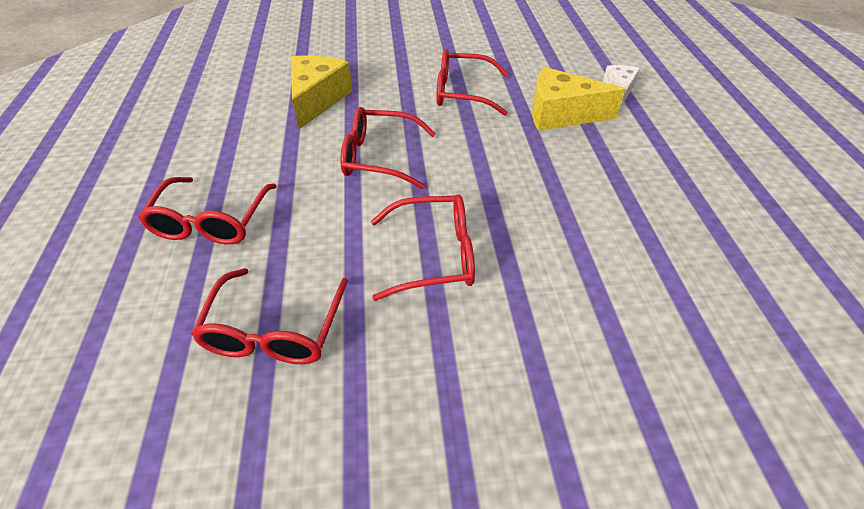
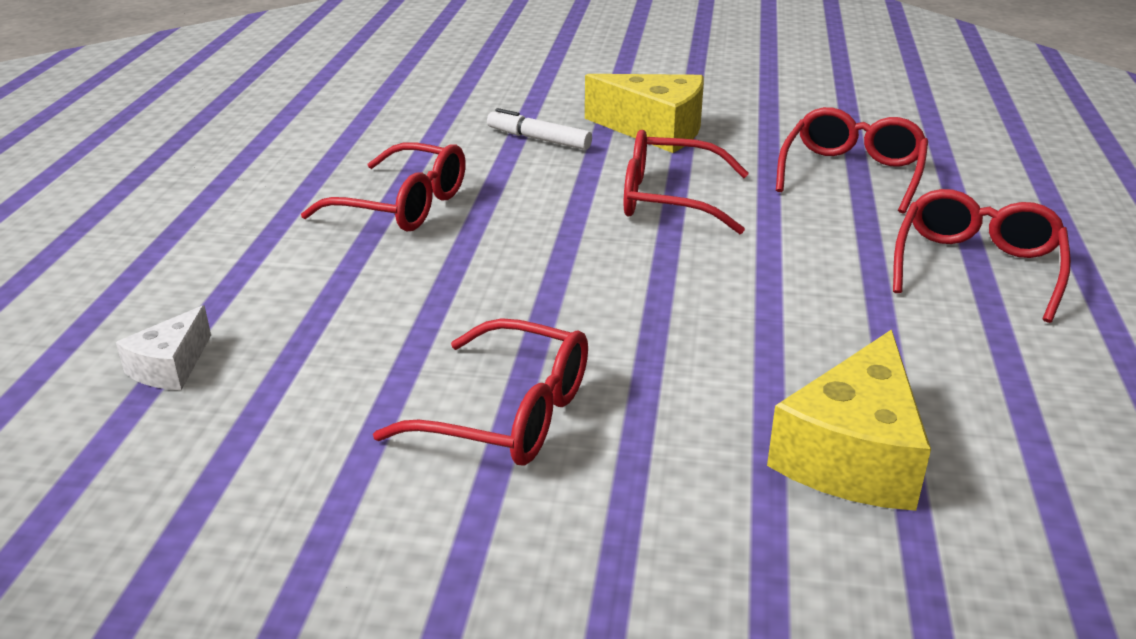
camera: 165 degrees left, 15 degrees down
red glasses [340,107,436,189] -> red glasses moved to [301,142,466,232]
yellow cheese [532,67,625,131] -> yellow cheese moved to [585,74,704,153]
none -> white marker [487,108,592,150]

